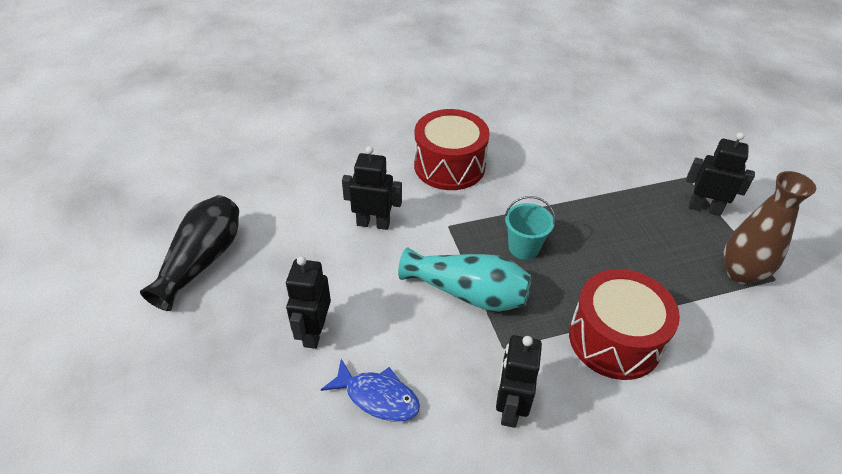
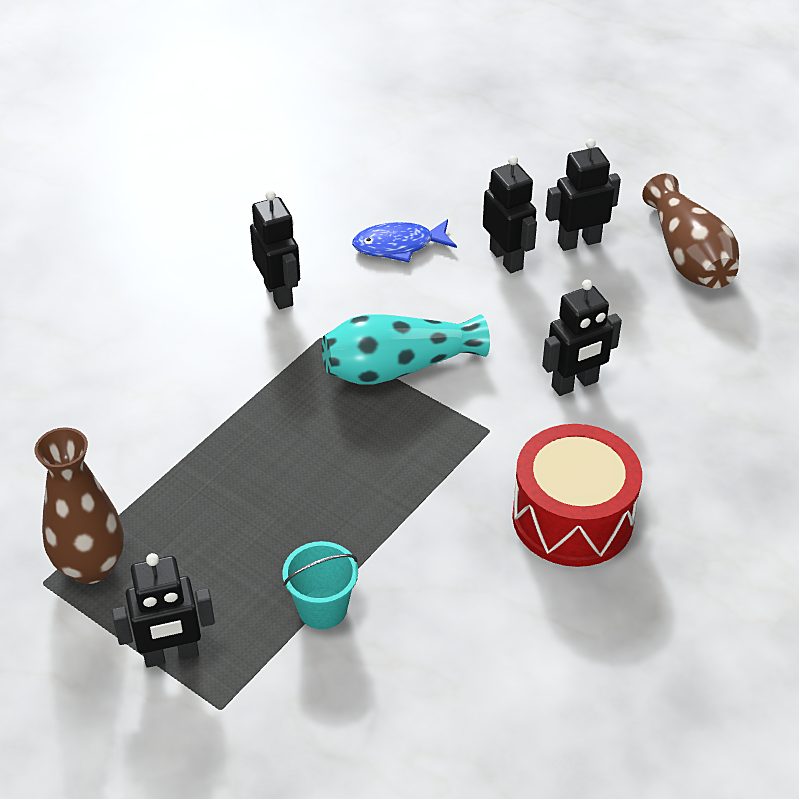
camera: 145 degrees right, 0 degrees up
black vase [140,195,239,311] -> brown vase [642,174,739,288]
turquoise bucket [505,196,556,260] -> turquoise bucket moved to [282,541,358,629]
red drum [569,269,680,380] -> none
none -> black robot [546,139,621,251]

